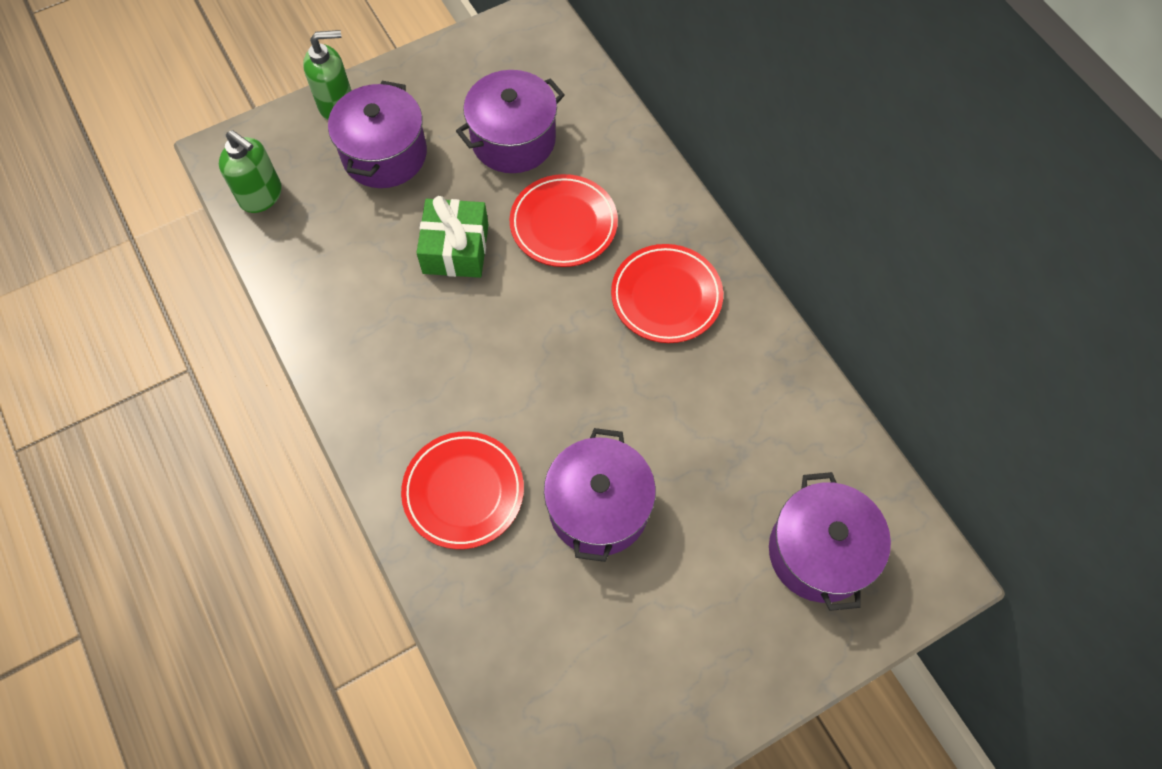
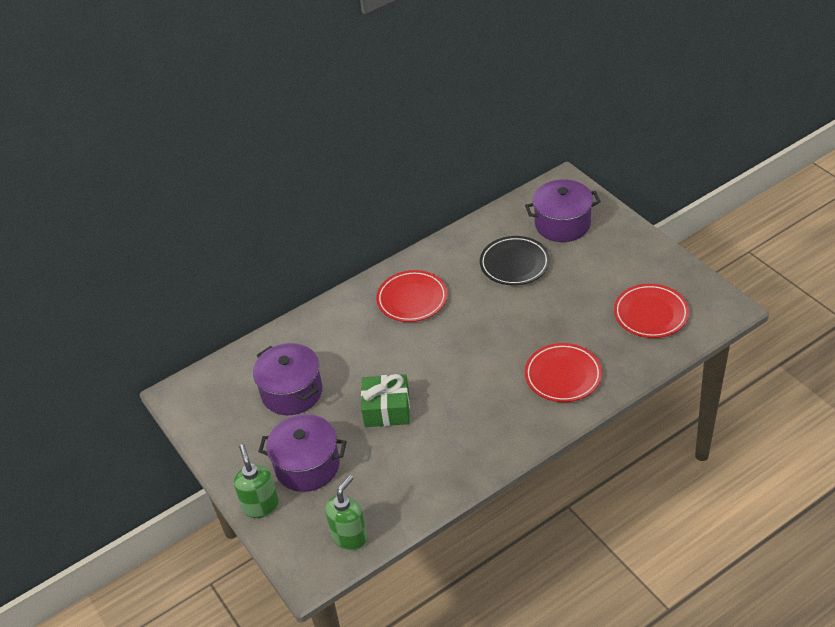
camera: 90 degrees left, 20 degrees down
red plate [509,174,618,267] -> red plate moved to [614,284,689,338]
purple pot [544,428,656,562] -> none
none -> black plate [480,236,550,285]

